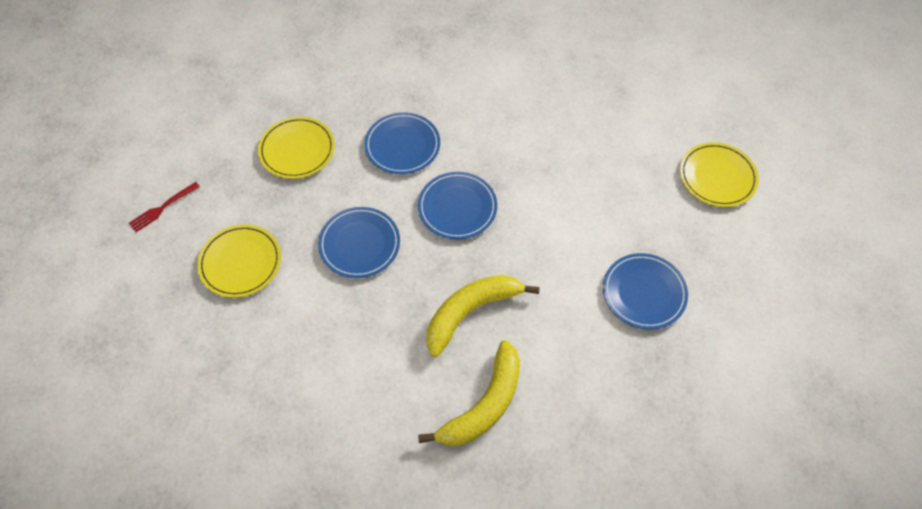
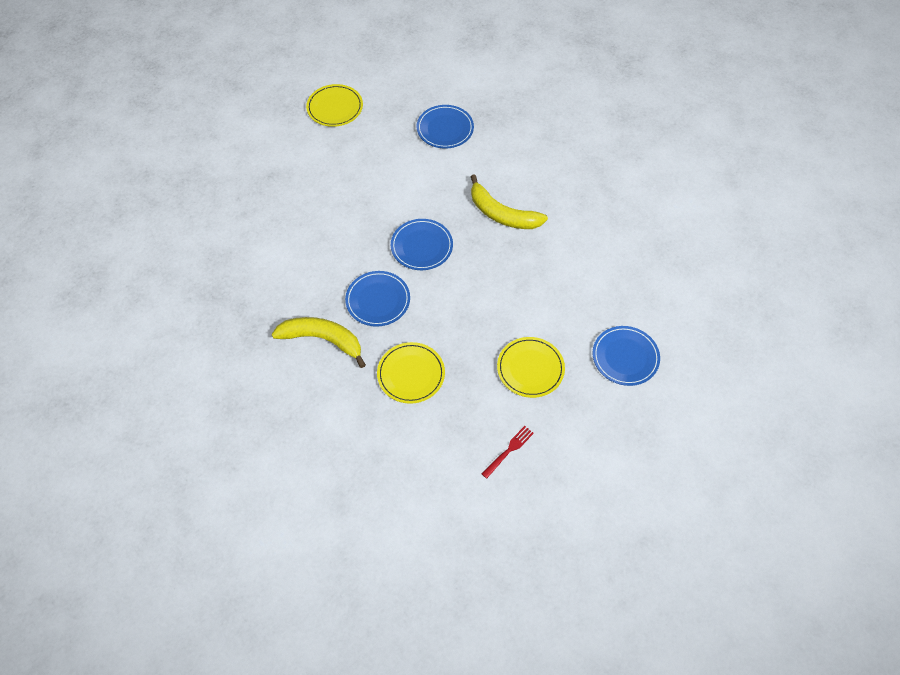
camera: 110 degrees left, 0 degrees up
red fork [129,182,200,232] -> red fork turned 75 degrees counterclockwise [482,426,534,479]
blue plate [318,207,400,278] -> blue plate moved to [593,326,660,386]
yellow banana [418,340,520,446] -> yellow banana moved to [272,317,366,368]

